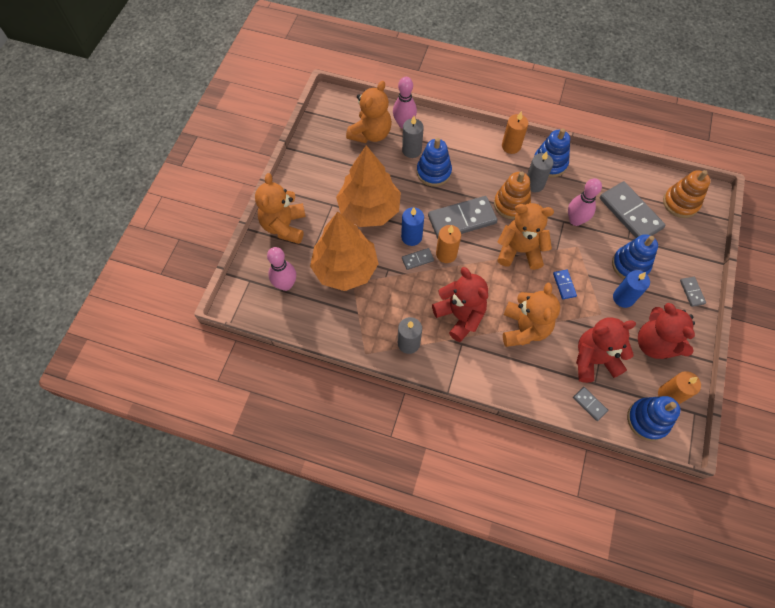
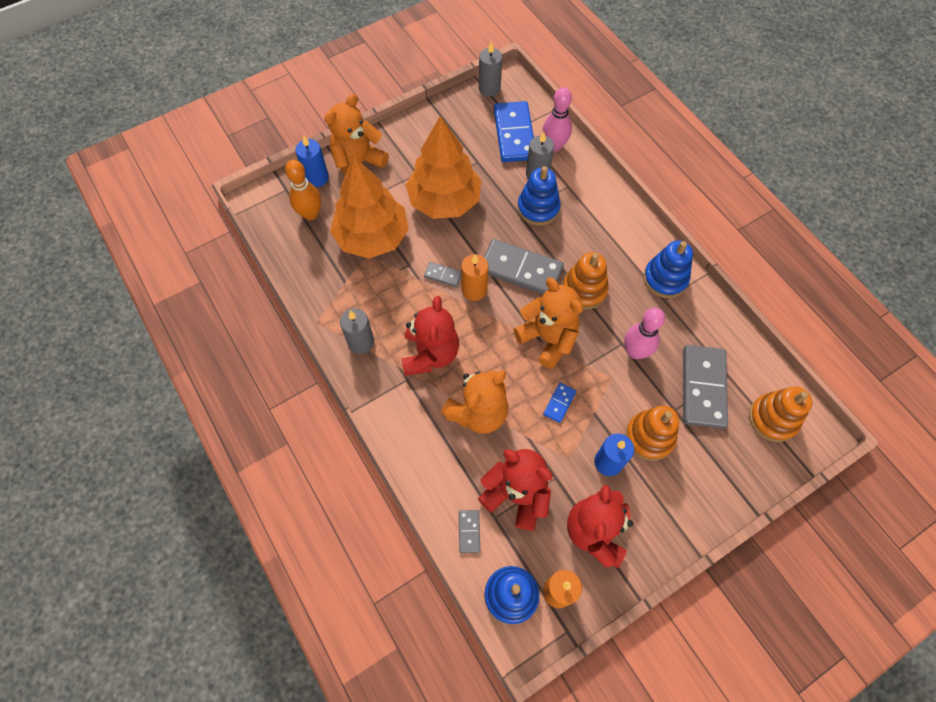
camera: 40 degrees right, 0 degrees up
pink bowling pin [267,247,296,291] -> orange bowling pin [285,160,321,220]
orange teddy bear [346,81,392,143] -> blue domino [494,101,534,162]
blue candle [401,207,424,246] -> blue candle moved to [295,135,329,187]
orange candle [502,111,528,154] -> none
grey candle [527,151,554,192] -> grey candle moved to [479,41,502,97]
blue stacking toy [612,234,658,279] -> orange stacking toy [625,406,679,461]
grey domino [680,277,706,307] -> none

